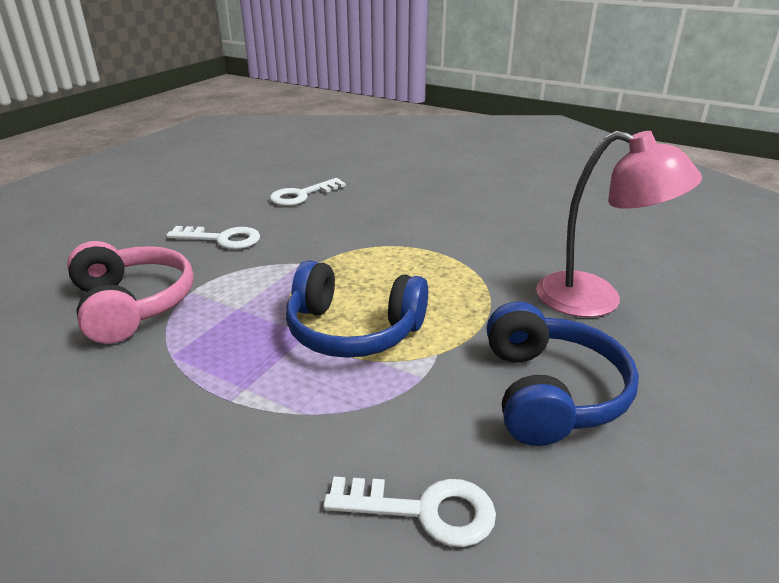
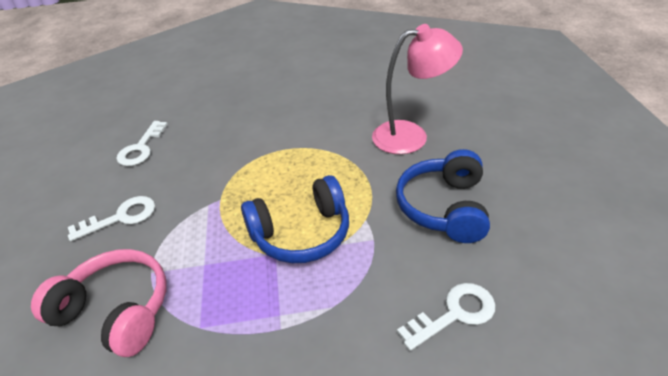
camera: 35 degrees left, 10 degrees up
blue headphones [486,301,639,446] -> blue headphones turned 135 degrees counterclockwise [396,149,490,243]

